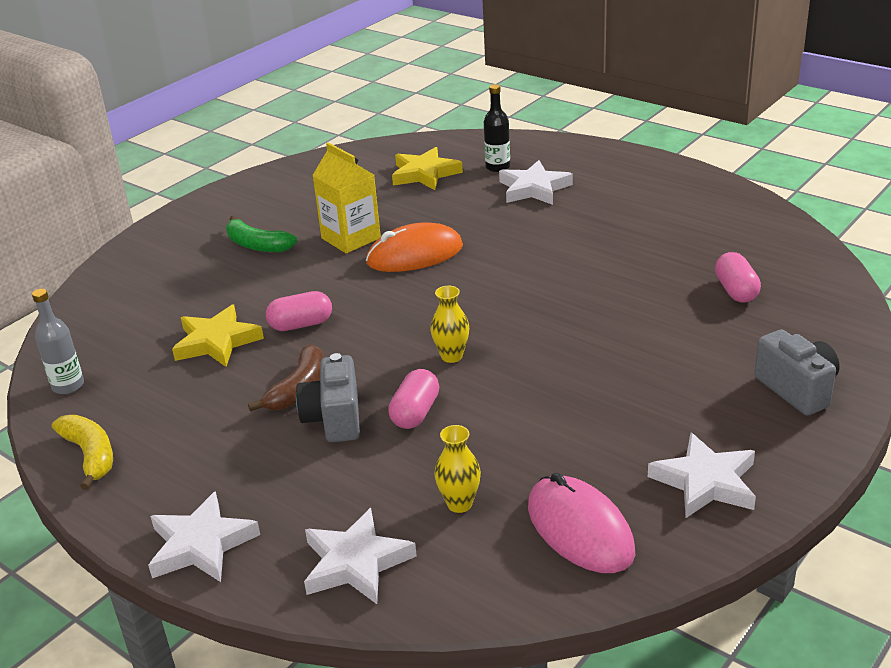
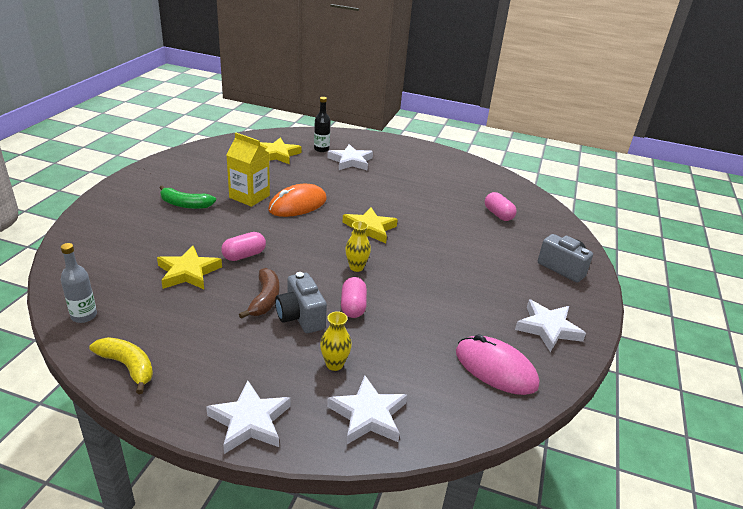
camera: 25 degrees left, 0 degrees up
yellow vase [434,425,481,513] -> yellow vase moved to [320,312,352,371]
none -> yellow star [343,207,398,243]

